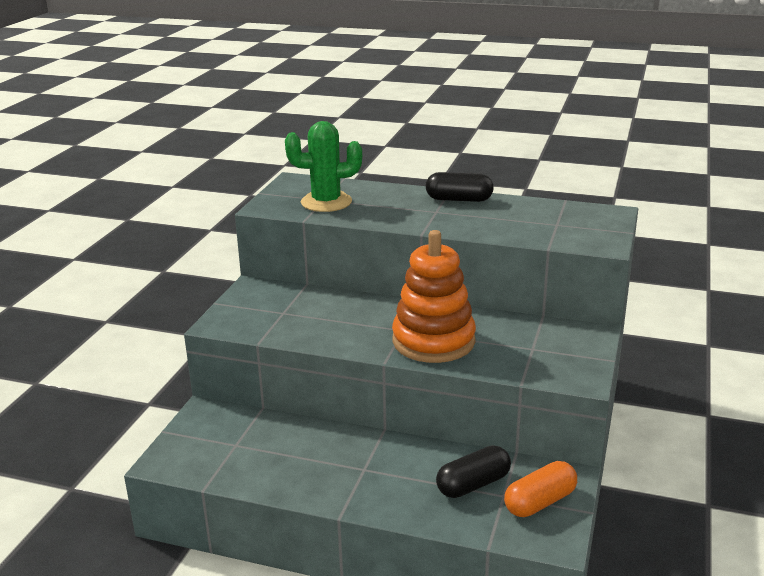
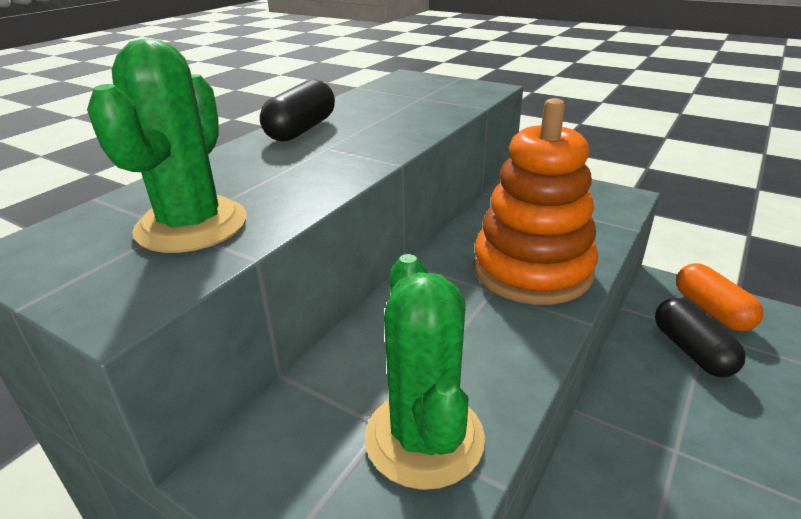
camera: 75 degrees left, 5 degrees up
none -> green cactus [365,254,485,490]

